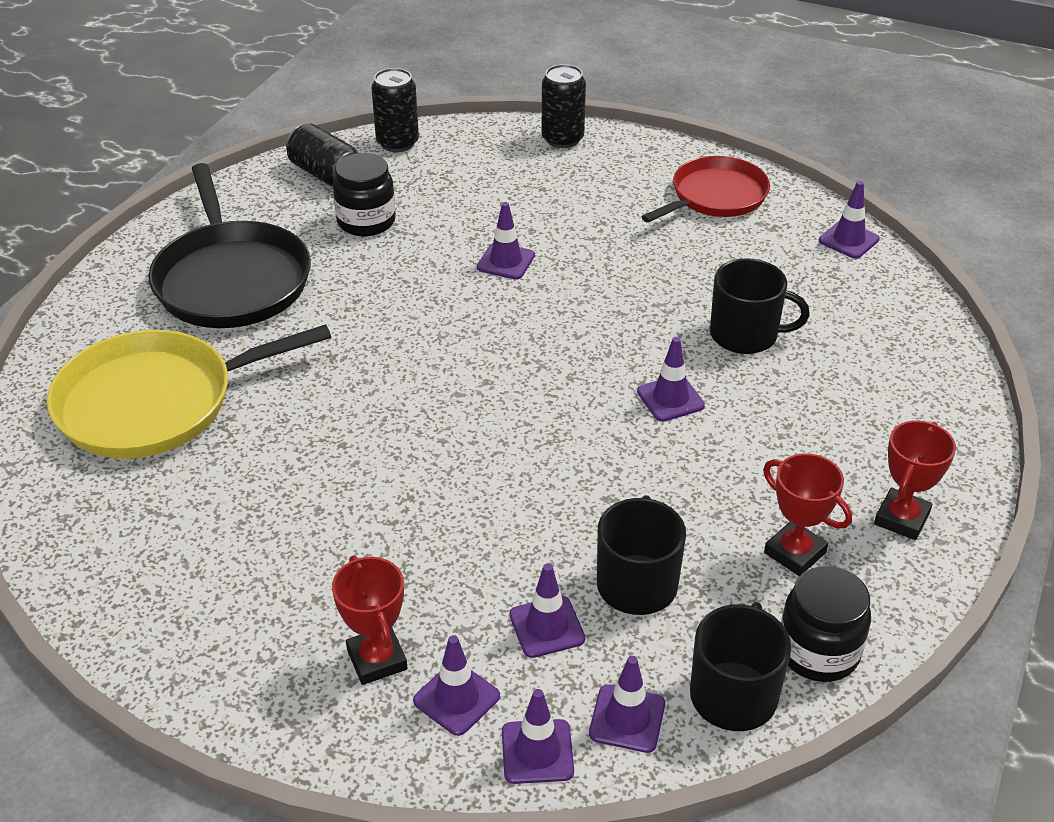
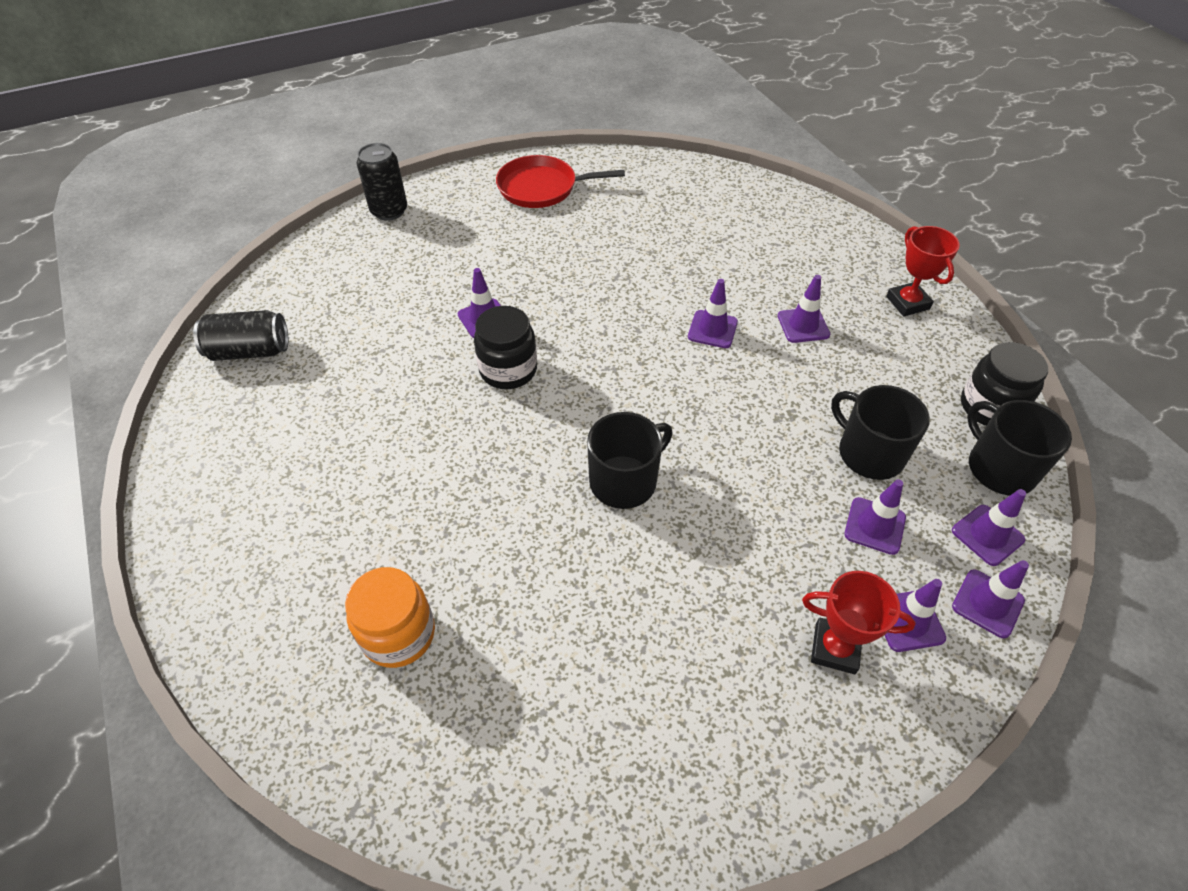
camera: 50 degrees left, 10 degrees up
yellow pan [47,324,331,459] -> orange jar [345,567,435,668]
black pan [148,163,311,328] -> none
black jar [333,153,396,236] -> black jar moved to [474,306,537,389]
black can [371,68,419,152] -> none
red pan [642,156,770,223] -> red pan turned 90 degrees counterclockwise [496,155,625,208]
black mug [710,258,810,354] -> black mug moved to [587,412,673,509]
red trophy [763,453,852,576] -> none
purple traffic cone [819,181,880,259] -> purple traffic cone moved to [777,275,830,343]

